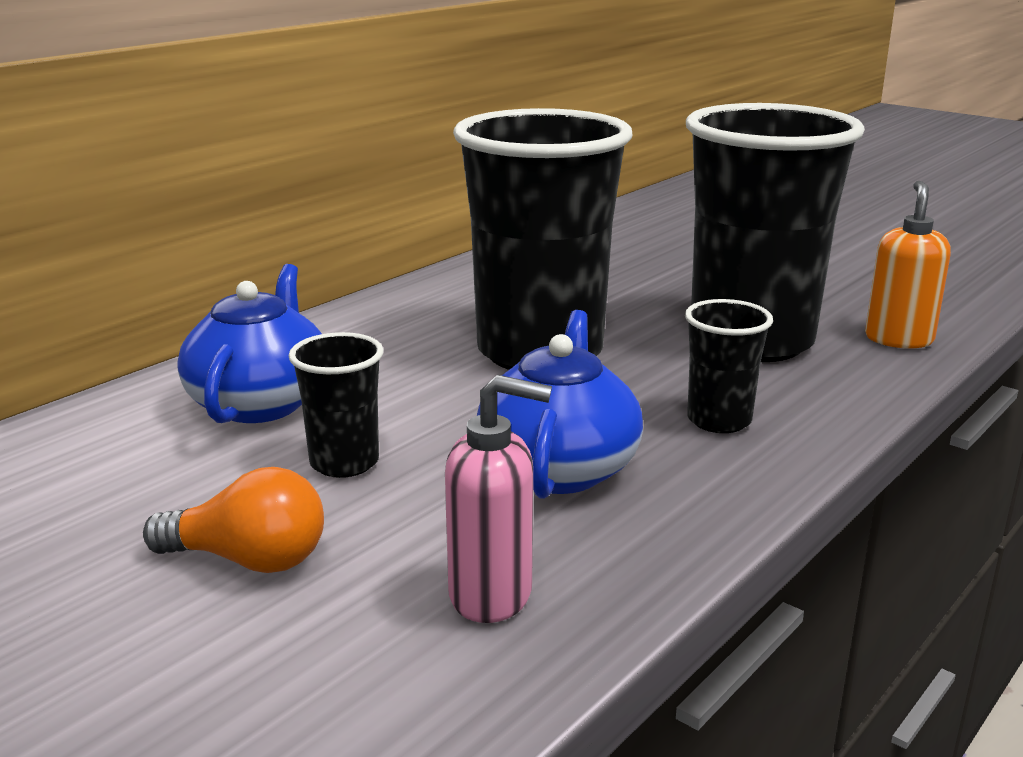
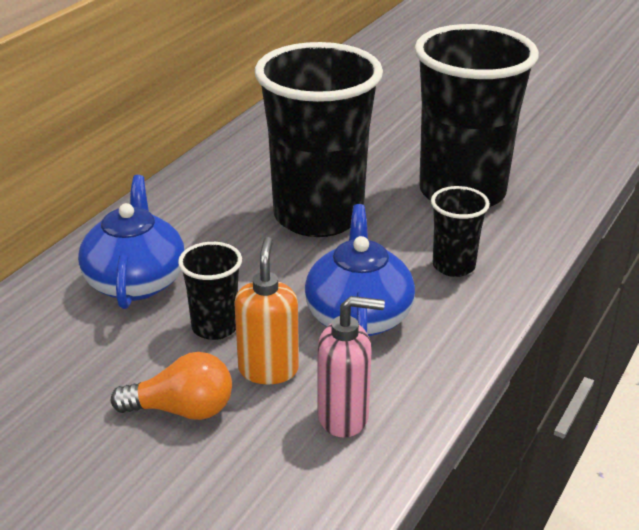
camera: 10 degrees left, 10 degrees up
orange soap dispenser [865,181,951,349] -> orange soap dispenser moved to [234,237,299,384]

